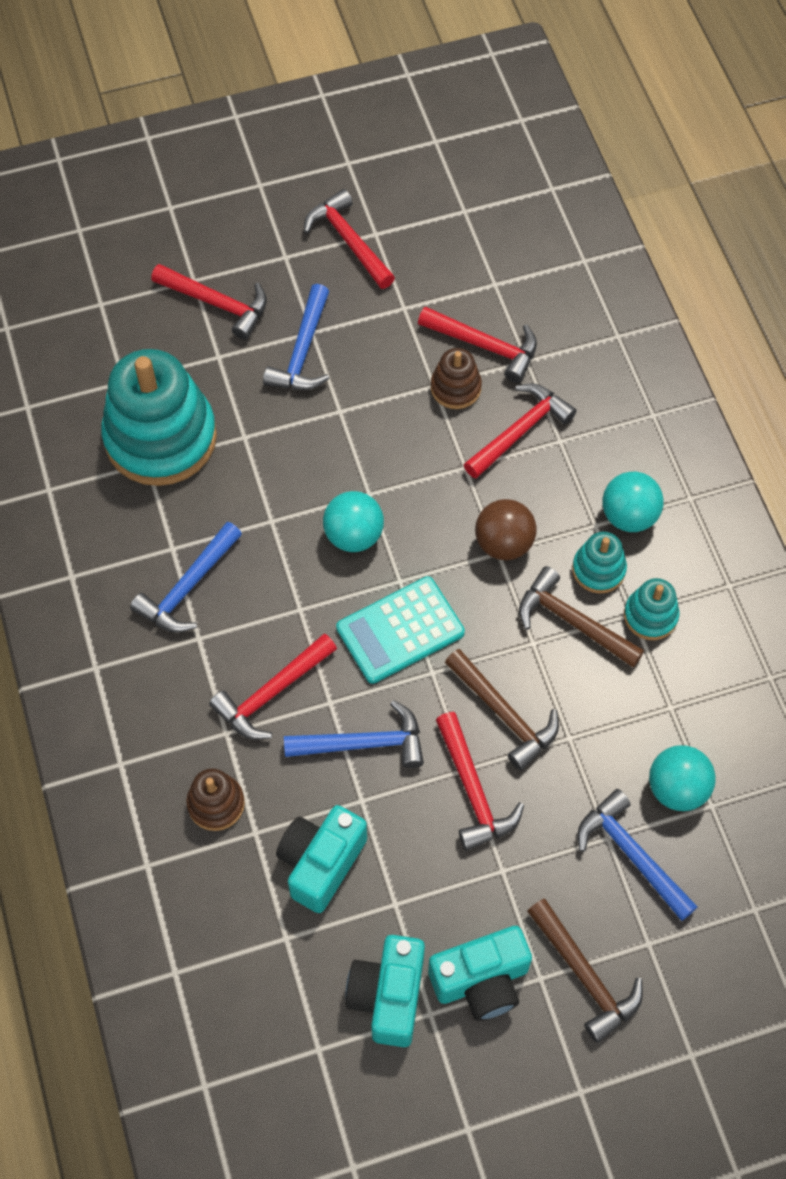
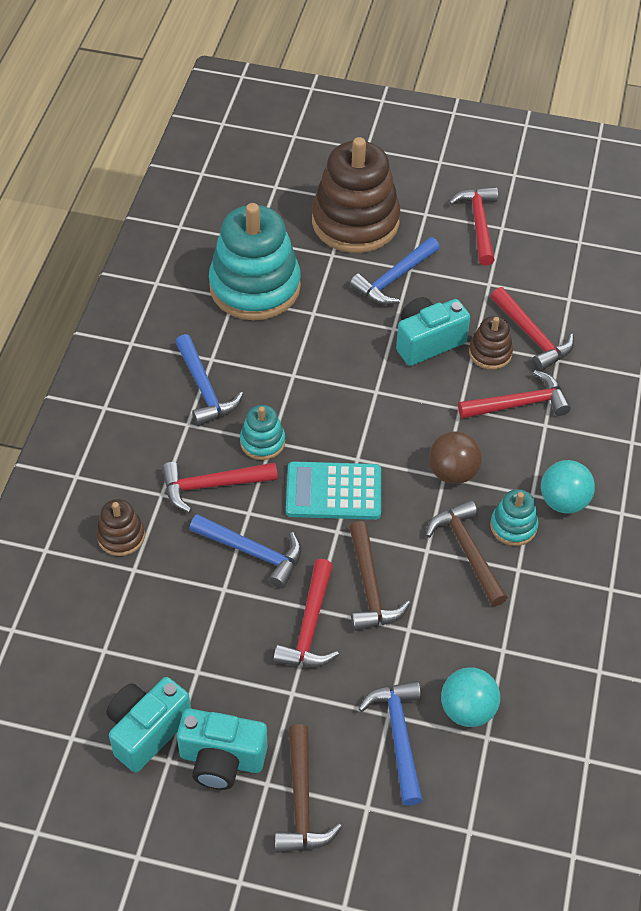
camera: 30 degrees right, 10 degrees down
blue hammer [130,522,242,633] -> blue hammer turned 90 degrees counterclockwise [175,334,243,426]
red hammer [151,264,267,340] -> brown stacking toy [312,137,400,253]
turquoise camera [276,805,367,913] -> turquoise camera moved to [396,297,470,366]
turquoise ball [323,491,384,552] -> none
turquoise stacking toy [624,578,679,640] -> turquoise stacking toy moved to [240,405,285,460]

